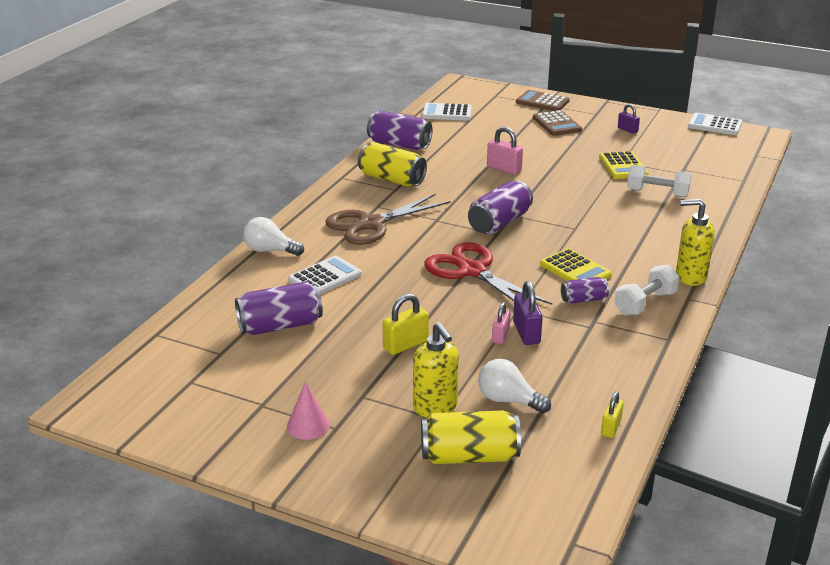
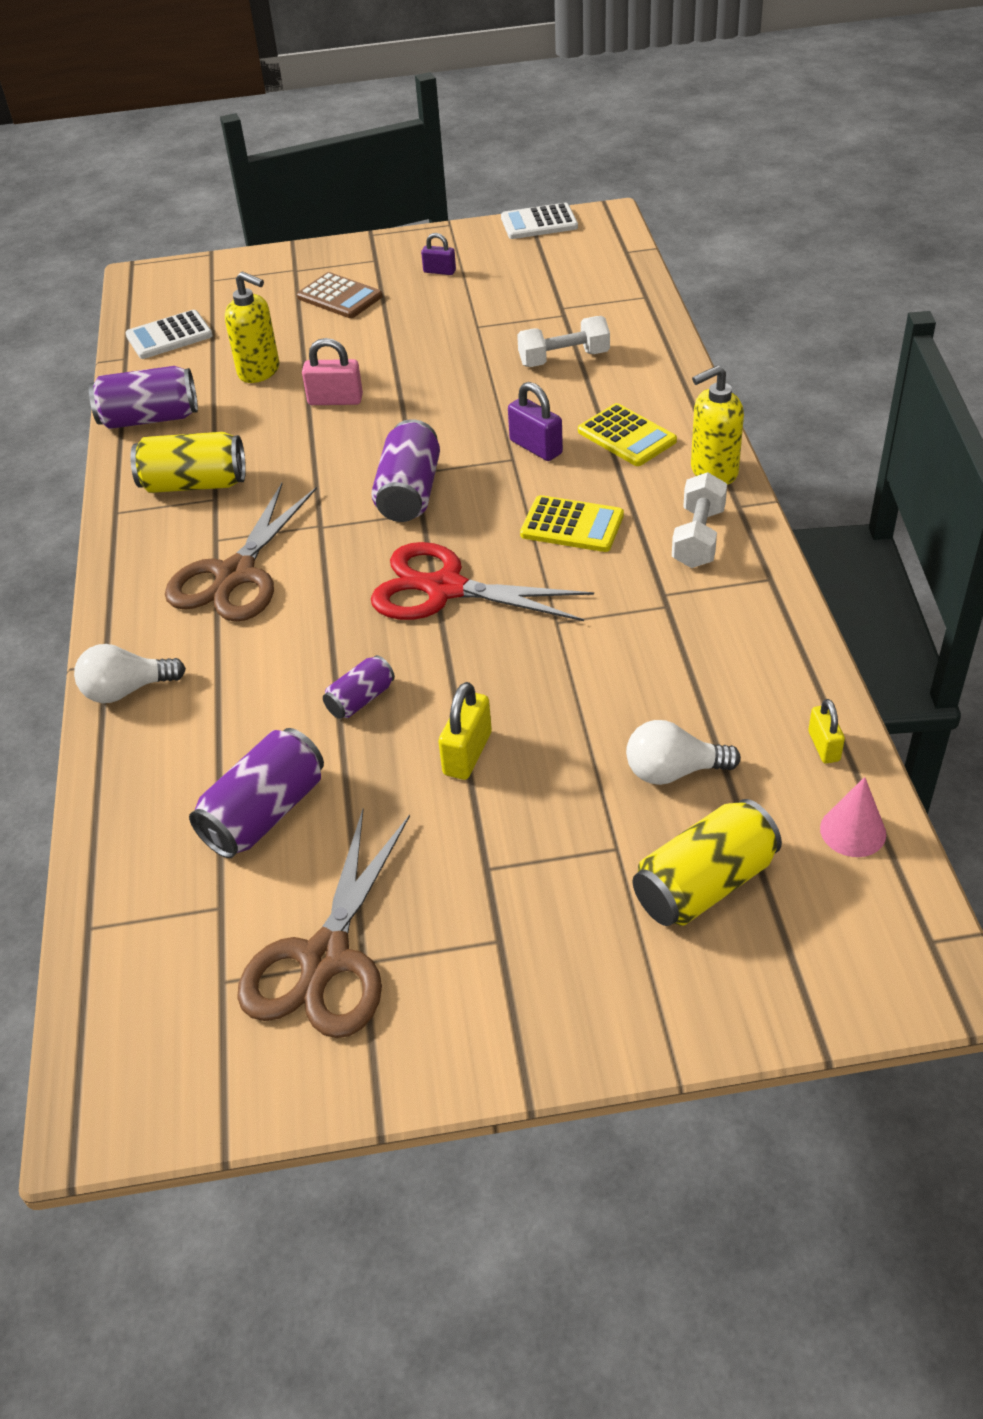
camera: 30 degrees left, 15 degrees up
pink cone [287,381,330,440] -> pink cone moved to [820,777,886,857]
white calculator [288,256,362,294] -> none
yellow soap dispenser [413,322,459,417] -> yellow soap dispenser moved to [225,271,279,383]
pink padlock [492,302,510,344] -> none
purple padlock [513,281,543,345] -> purple padlock moved to [508,382,563,461]
brown calculator [516,90,570,111] -> none
purple can [561,277,609,304] -> purple can moved to [323,655,395,719]
yellow calculator [599,151,648,179] -> yellow calculator moved to [578,403,677,466]
none -> brown scissors [237,809,410,1038]

